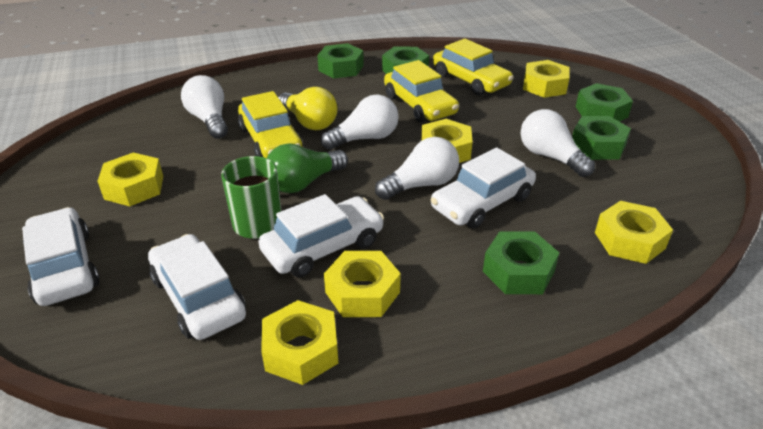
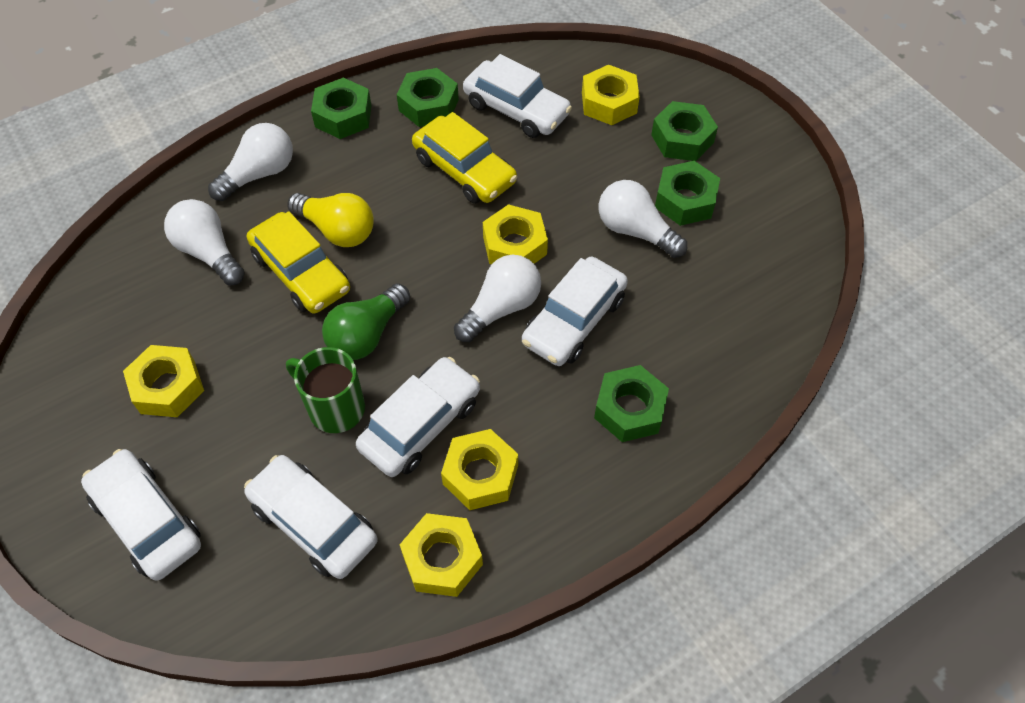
camera: 15 degrees left, 20 degrees up
white light bulb [321,94,399,150] -> white light bulb moved to [208,123,293,201]
yellow car [433,38,513,96] -> white car [463,54,572,138]
yellow nut [595,201,673,264] -> none

